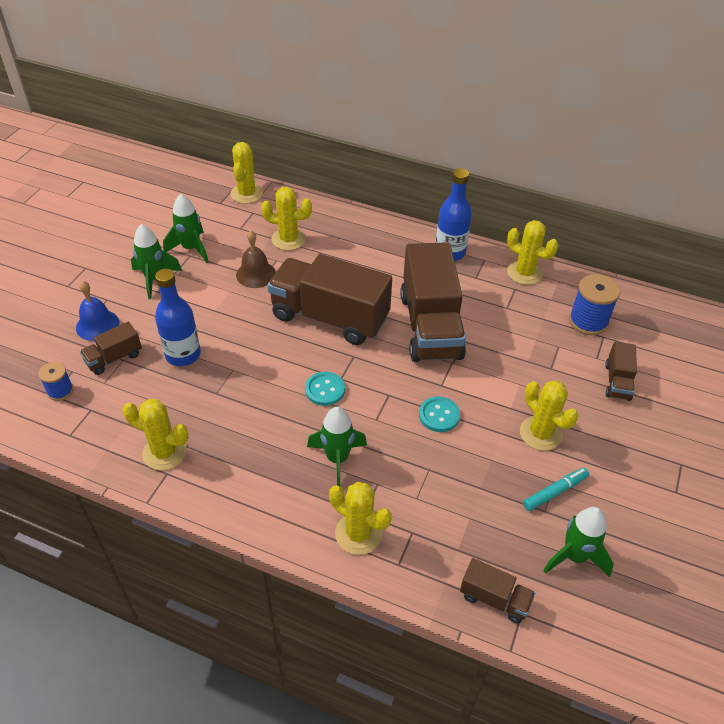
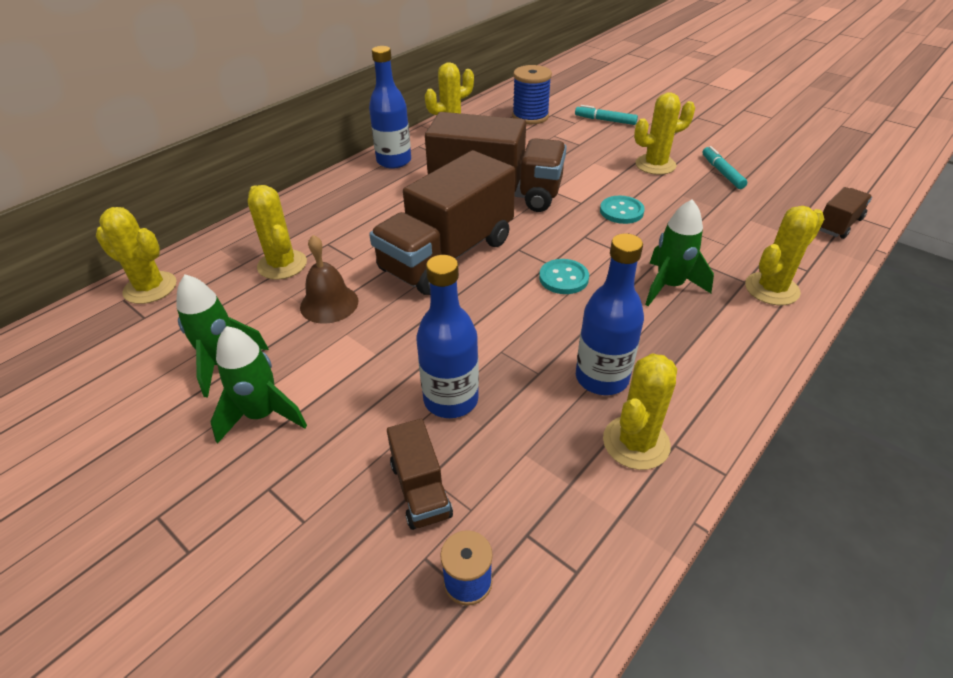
camera: 70 degrees left, 5 degrees down
blue bell [76,281,119,341] -> none
yellow cactus [261,187,312,250] -> yellow cactus turned 60 degrees counterclockwise [248,185,307,280]
green rocket [543,507,614,577] -> none
brown truck [605,341,637,401] -> turquoise marker [575,105,638,125]
none -> blue bottle [576,233,644,395]

